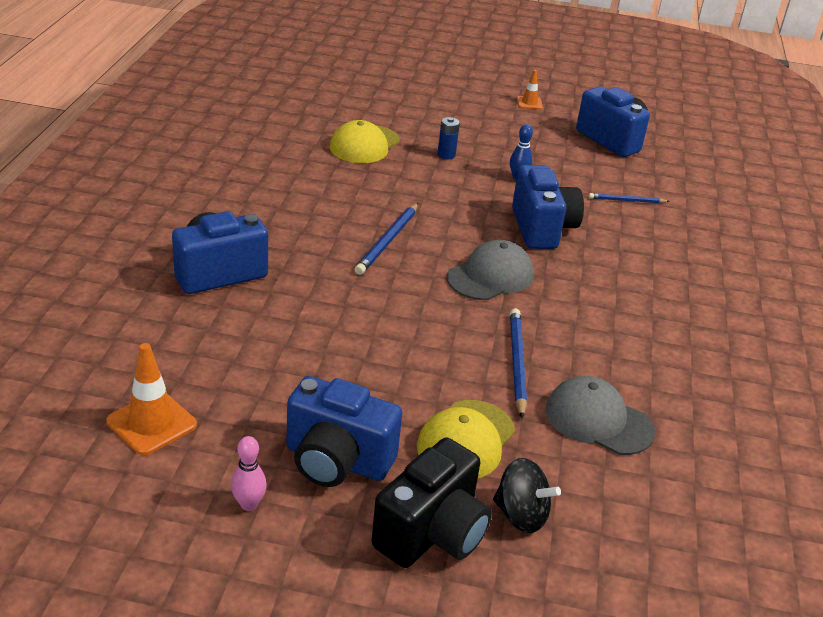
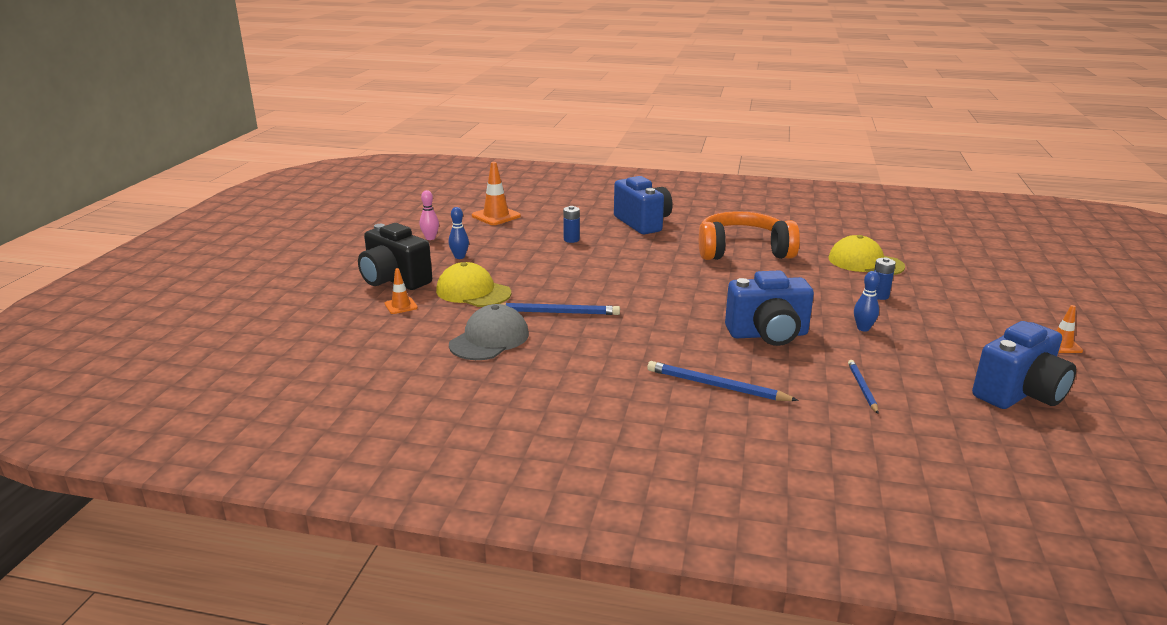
camera: 95 degrees right, 10 degrees down
blue camera [287,376,402,487] -> blue bowling pin [449,207,469,259]
blue pencil [355,203,418,275] -> blue pencil moved to [647,361,798,401]
grey cap [447,240,534,300] -> none
black spinning top [493,458,561,533] -> orange traffic cone [385,268,418,314]
none -> blue battery [563,206,580,243]
none -> orange headphones [699,211,800,260]

